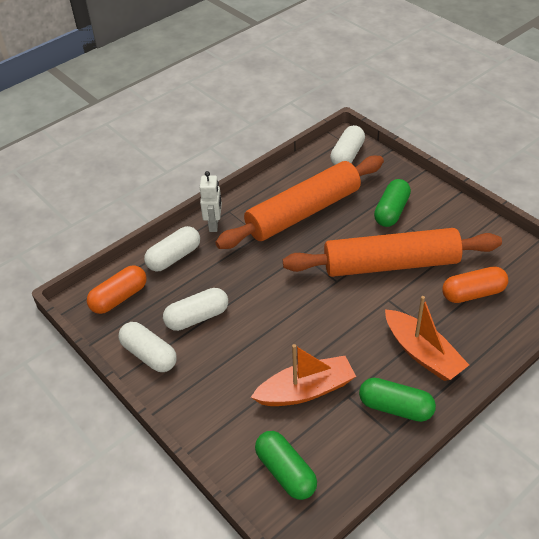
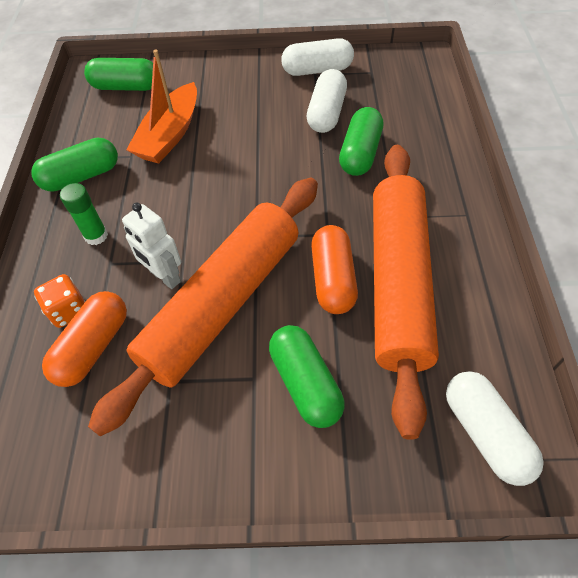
camera: 130 degrees right, 10 degrees up
orange capsule [87,265,147,314] -> orange capsule moved to [311,225,358,314]
white capsule [144,226,200,272] -> none
white robot [200,171,222,232] -> white robot moved to [122,202,181,289]
orange boat [385,296,469,381] -> green glue stick [60,183,108,245]
none -> orange dice [34,274,85,328]
none -> green capsule [339,107,383,176]

